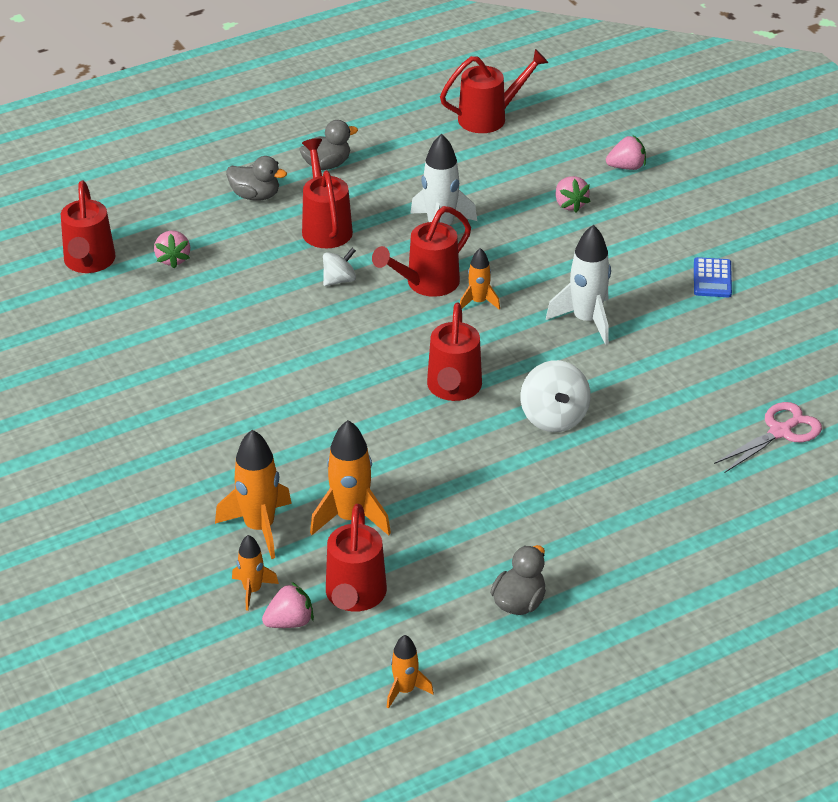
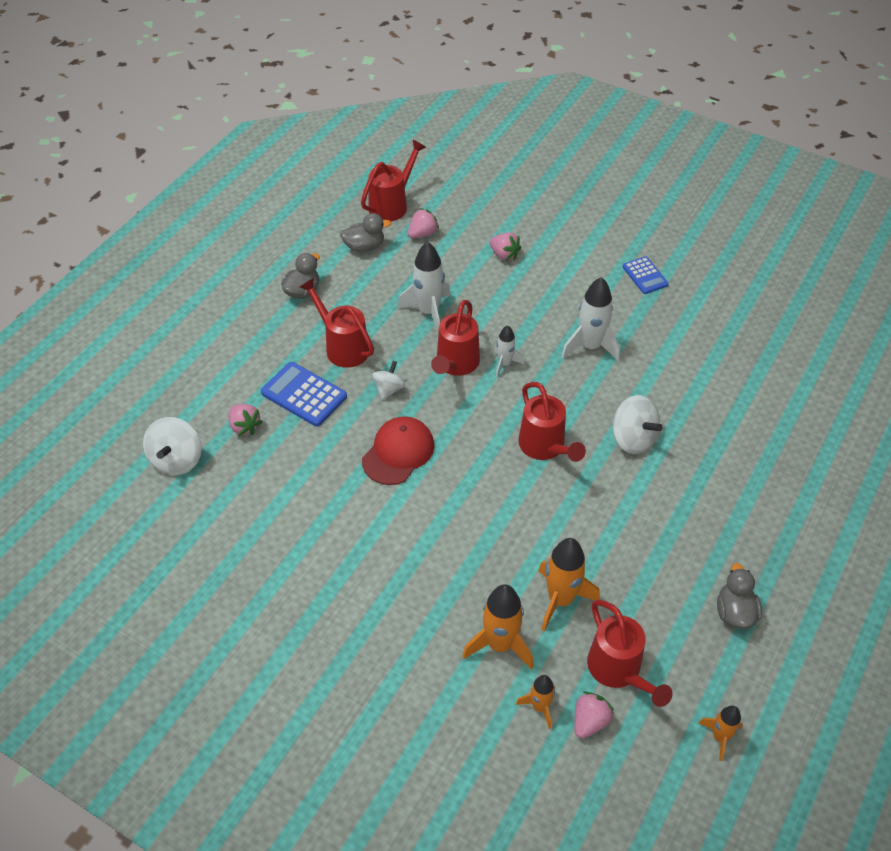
camera: 30 degrees left, 10 degrees up
red watering can [61,180,116,273] -> white spinning top [143,417,201,475]
grey duck [226,156,287,201] -> grey duck moved to [340,213,391,252]
orange rocket [460,248,500,310] -> white rocket [494,325,524,377]
pink strawberry [606,135,646,170] -> pink strawberry moved to [408,208,439,238]
pink scissors [714,402,822,473] -> none
none -> blue calculator [261,362,347,427]
none -> red cap [362,416,434,485]

